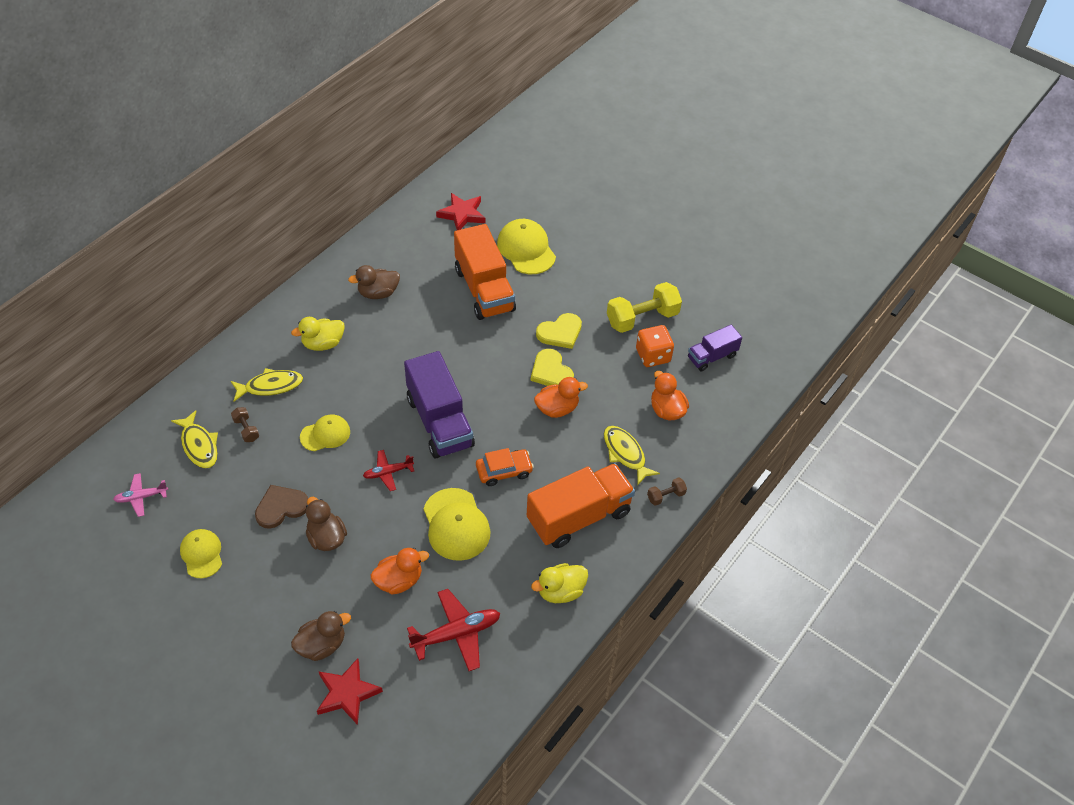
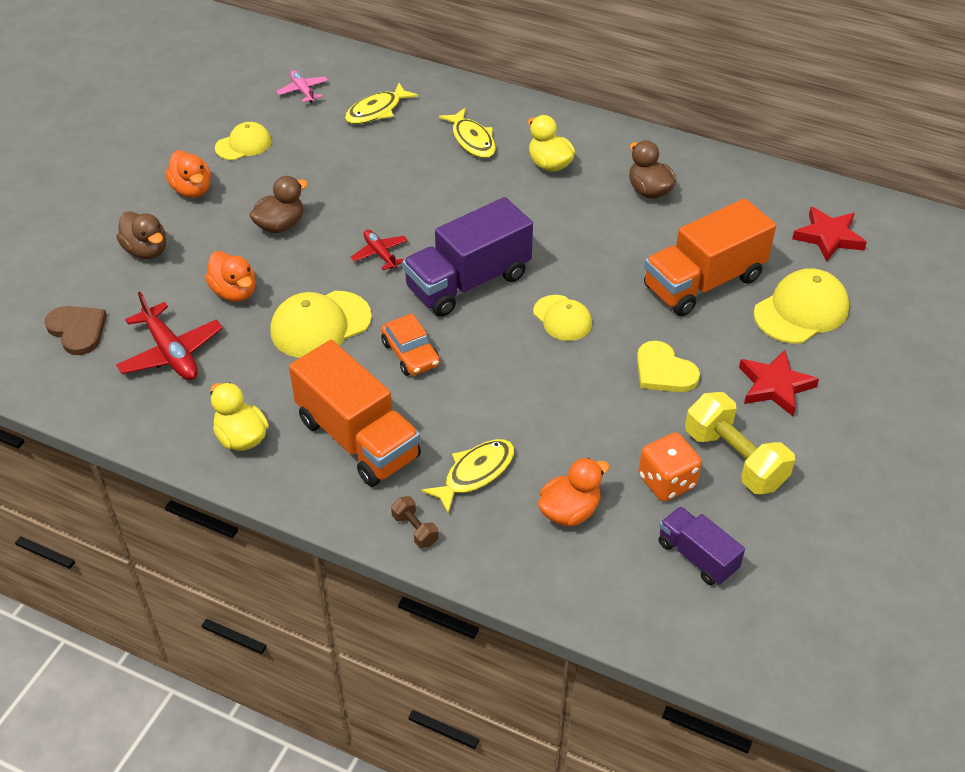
camera: 80 degrees right, 5 degrees down
brown dumbbell [231,407,259,442] -> none
brown heart [255,485,308,529] -> brown heart moved to [45,306,107,355]
yellow cap [300,415,350,451] -> yellow cap moved to [533,295,592,341]
red star [317,658,383,725] -> red star moved to [739,350,819,416]
yellow heart [531,349,574,386] -> none
orange duck [534,377,588,418] -> orange duck moved to [165,150,211,198]

